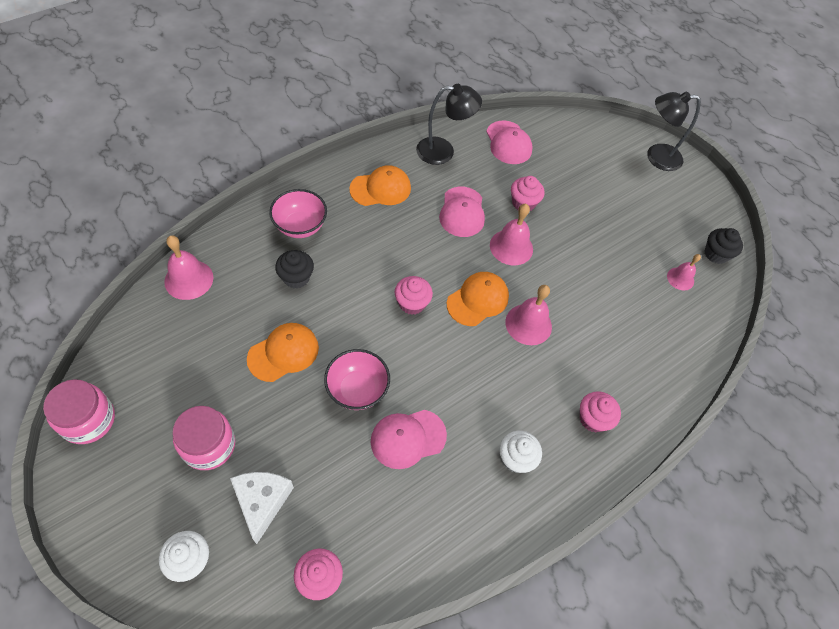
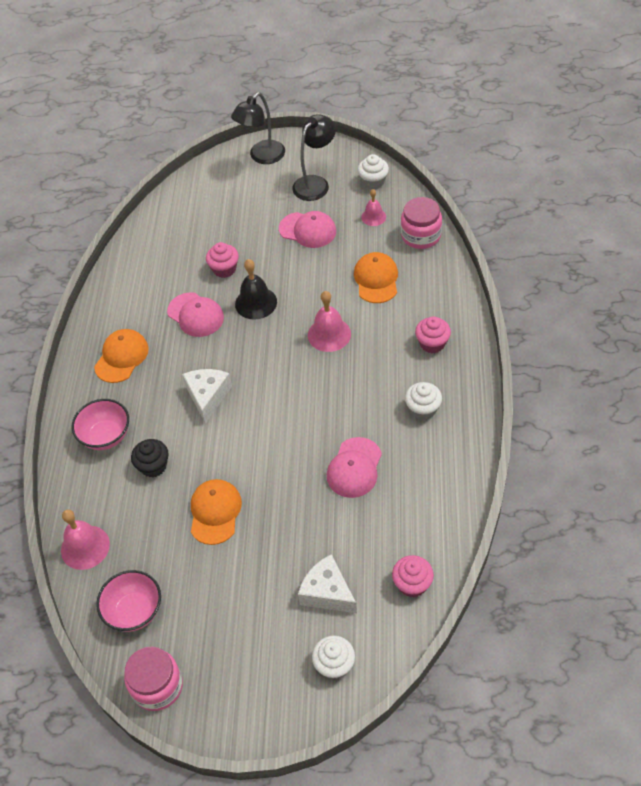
camera: 40 degrees left, 5 degrees down
pink jar [172,406,235,470] -> pink jar moved to [401,197,442,249]
pink bowl [324,349,390,410] -> pink bowl moved to [96,570,161,632]
pink cupcake [395,276,433,315] -> none
black lamp [416,84,482,165] -> black lamp moved to [293,114,336,201]
orange cap [447,272,509,326] -> orange cap moved to [354,252,398,303]
pink cap [486,120,532,164] -> pink cap moved to [279,211,336,248]
pink bell [490,204,533,265] -> black bell [235,259,277,320]
black cupcake [705,228,743,264] -> white cupcake [358,154,389,189]
none -> white cheese [182,369,232,424]

